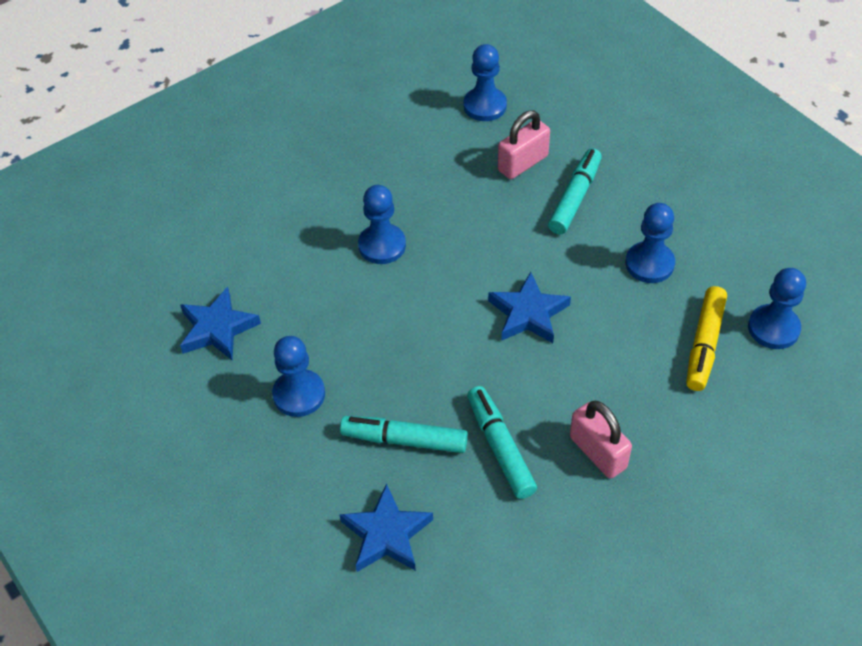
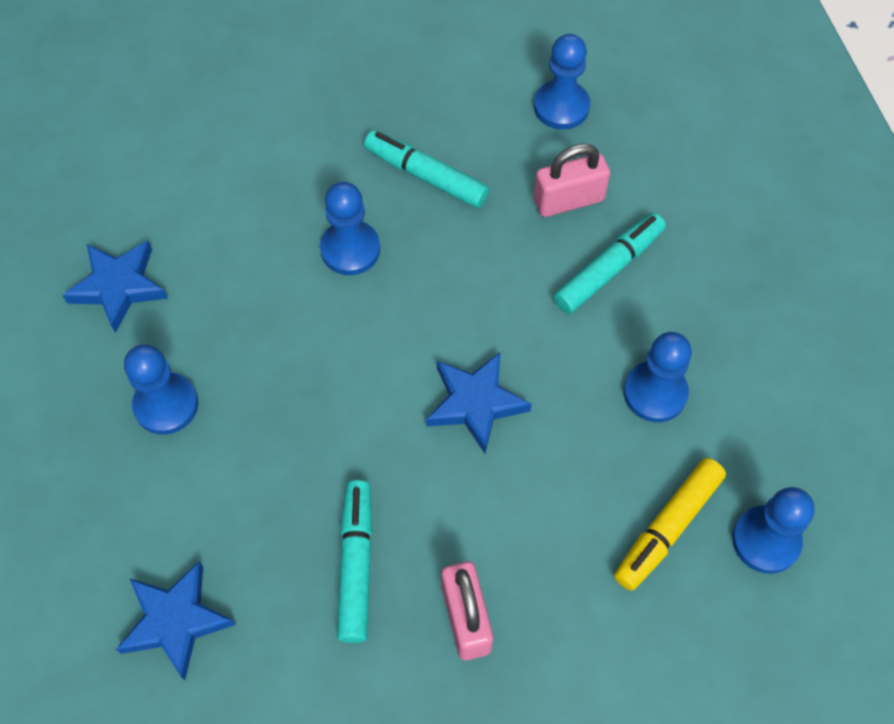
camera: 20 degrees right, 10 degrees up
turquoise marker [340,416,468,453] -> turquoise marker moved to [364,130,489,208]

